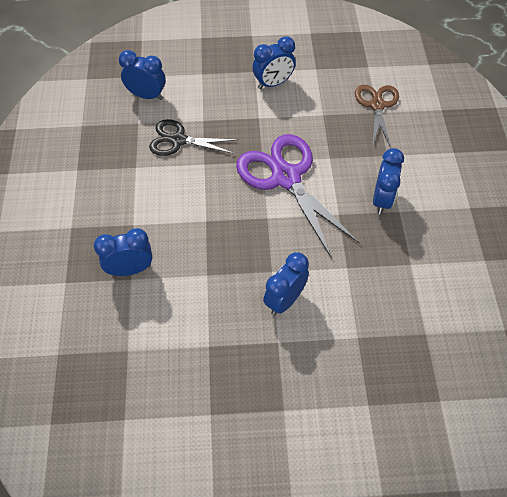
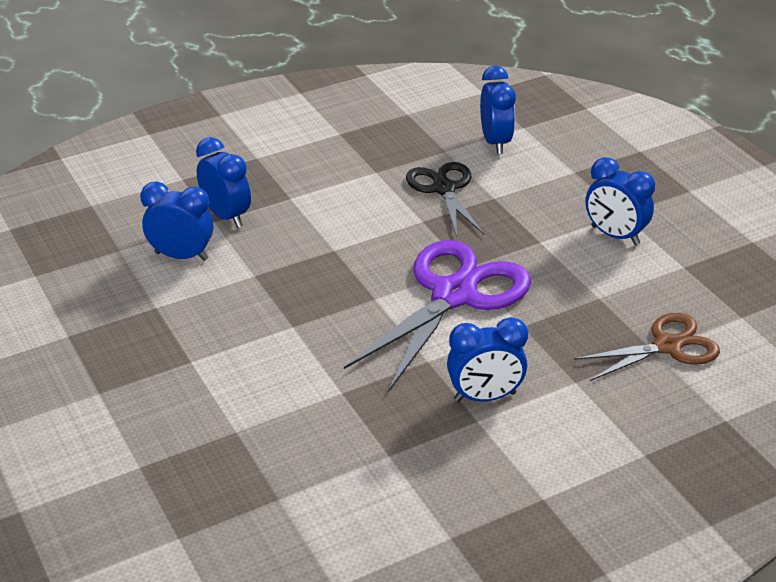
camera: 65 degrees right, 20 degrees down
blue clock [263,252,309,316] -> blue clock moved to [140,182,213,261]

